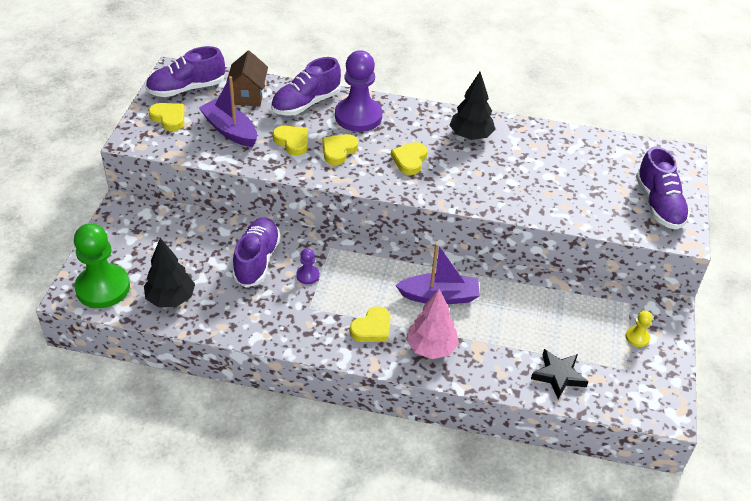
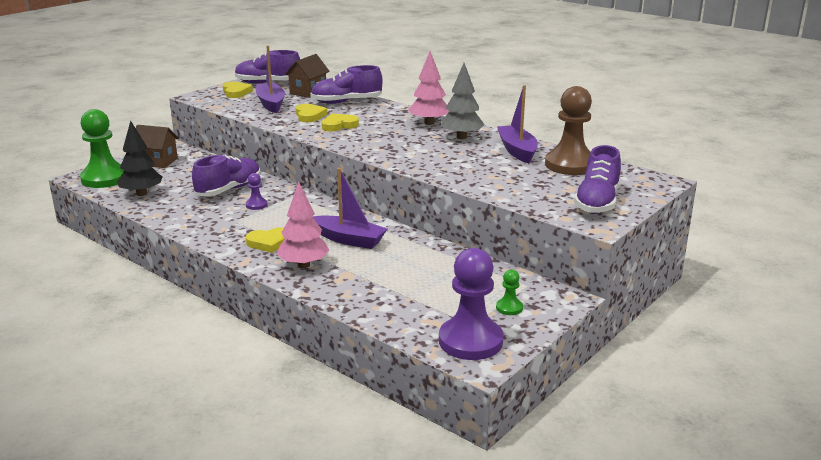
camera: 30 degrees right, 20 degrees down
purple pawn [335,50,382,132] -> purple pawn moved to [439,248,504,360]
yellow heart [391,142,427,175] -> none
black tree [450,72,495,140] -> grey tree [441,63,485,139]
black star [531,349,589,399] -> none
yellow pawn [625,310,652,347] -> green pawn [496,270,523,315]
none -> brown house [136,125,179,168]
none -> pink tree [408,51,450,125]
none -> purple boat [497,85,538,163]
none -> brown pawn [545,86,592,175]

